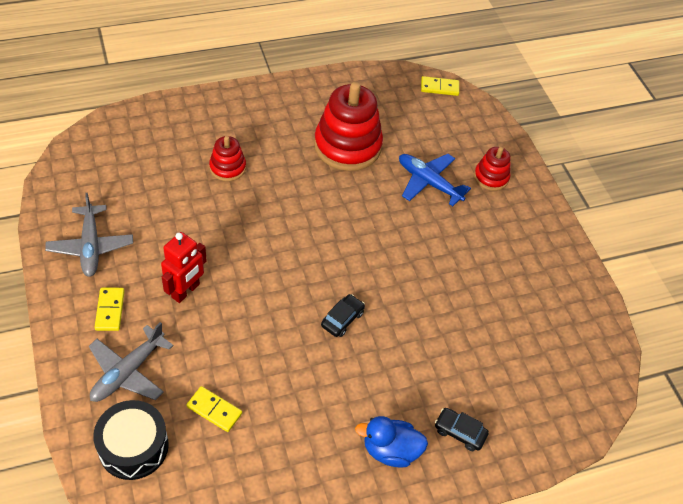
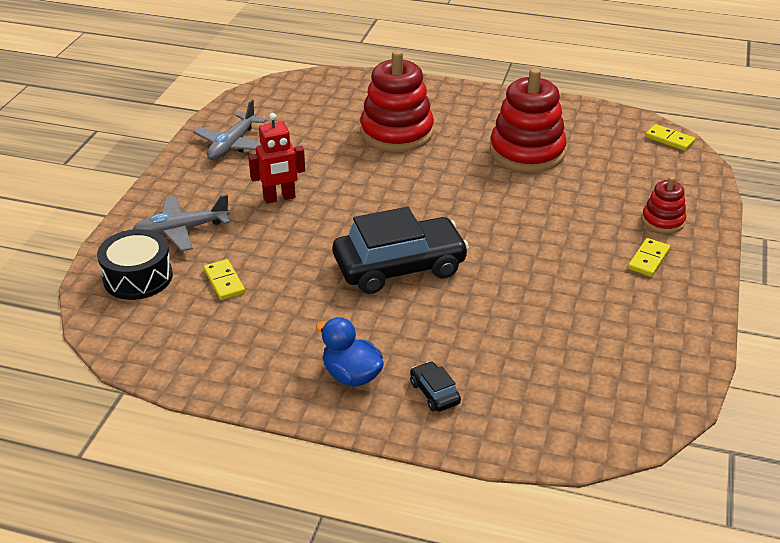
camera: 40 degrees right, 15 degrees down
yellow domino [94,287,125,331] -> yellow domino moved to [628,238,670,277]
red stacking toy [209,136,246,181] -> red stacking toy [360,50,434,152], size x1.94
black car [321,294,365,337] -> black car [333,207,469,294], size x2.41
blue plane [399,154,471,206] -> none

